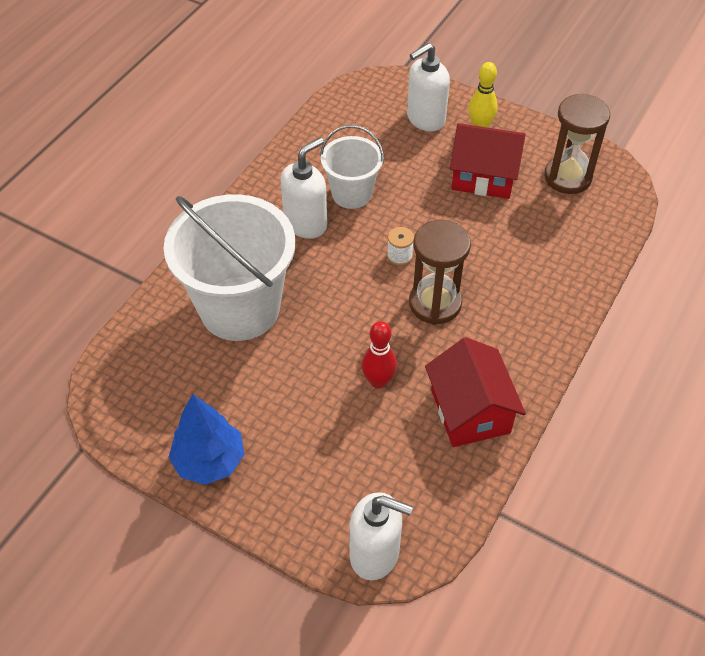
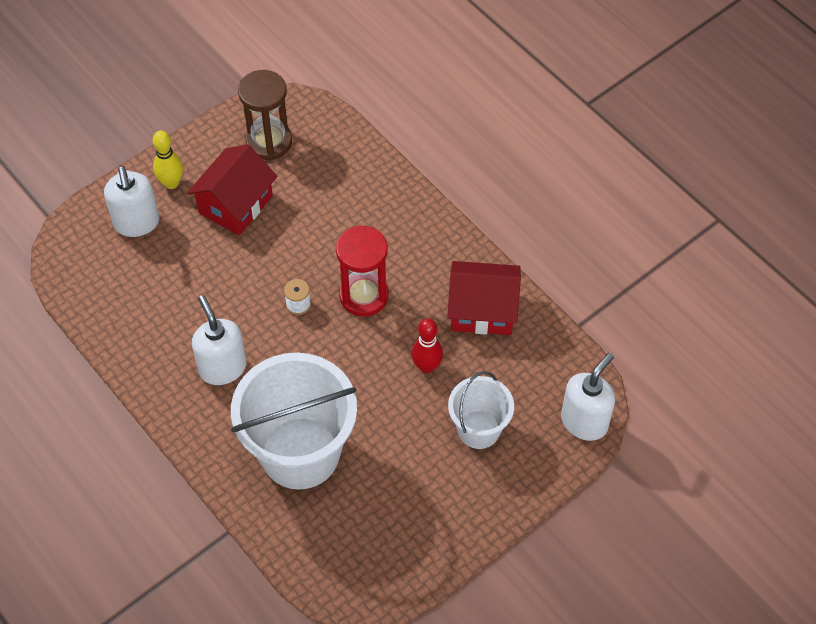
camera: 70 degrees left, 5 degrees up
blue tree [168,394,245,485] -> none
white bucket [320,125,384,209] -> white bucket moved to [448,371,514,449]
brown hourglass [409,220,471,325] -> red hourglass [336,225,389,317]

